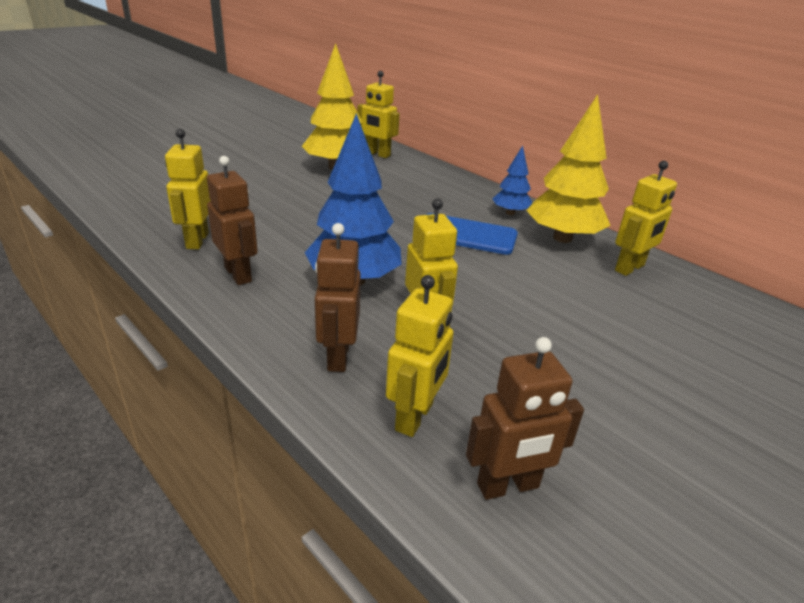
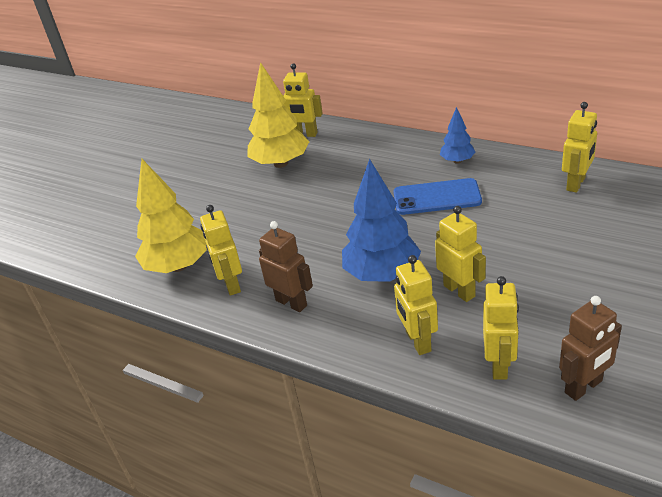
camera: 10 degrees left, 5 degrees up
brown robot [315,223,361,372] -> yellow robot [394,255,438,355]
yellow tree [526,94,611,243] -> yellow tree moved to [135,159,207,273]

